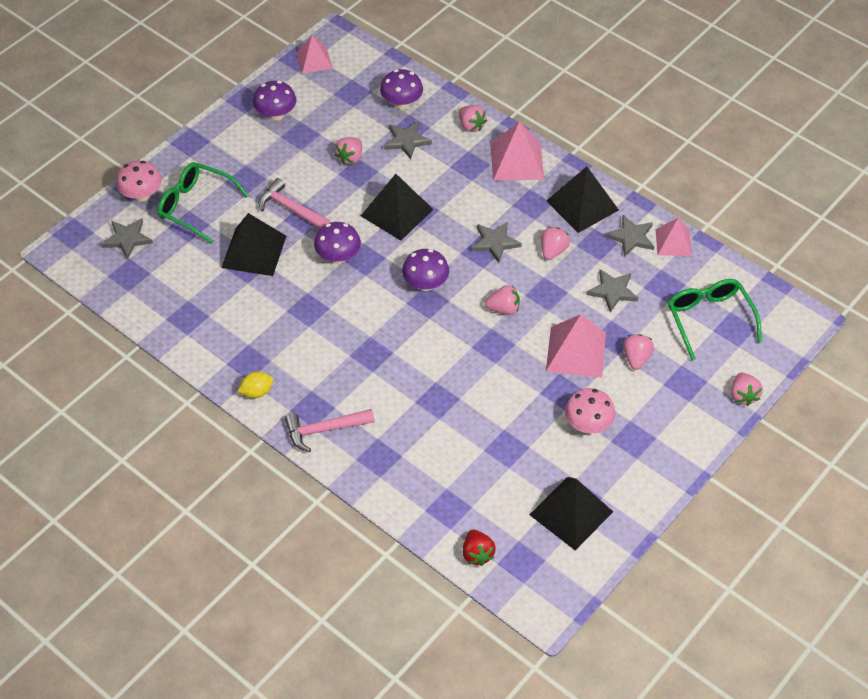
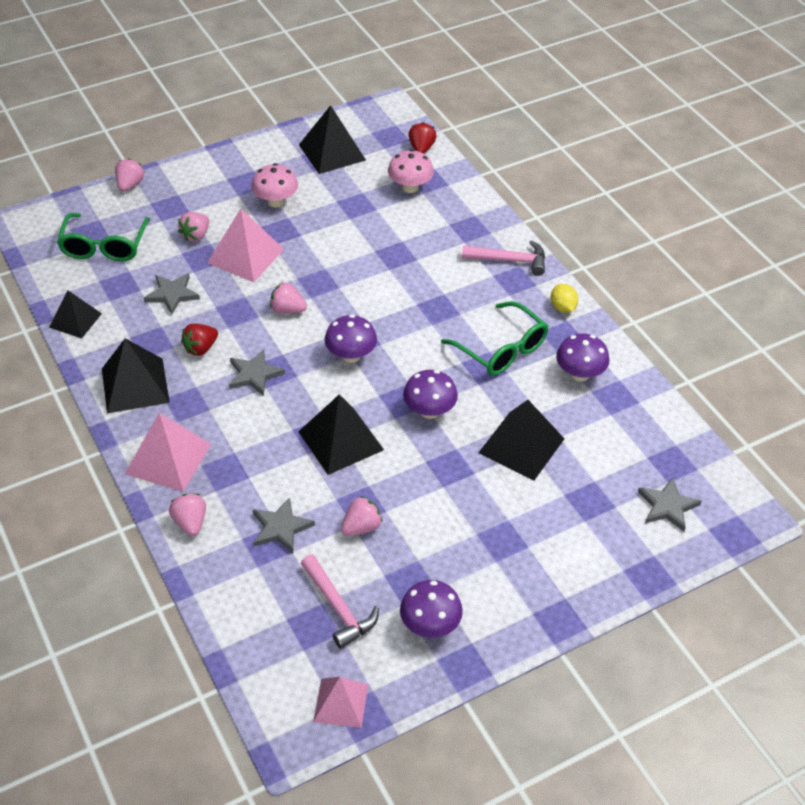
camera: 160 degrees left, 5 degrees down
pink mushroom [116,161,162,202] -> pink mushroom moved to [388,149,434,193]
green glasses [158,162,249,244] -> green glasses moved to [441,301,548,376]
yellow lemon [237,372,273,398] -> yellow lemon turned 75 degrees clockwise [551,284,578,313]
pink hammer [258,178,329,229] -> pink hammer moved to [301,554,379,649]
purple mushroom [380,69,423,109] -> purple mushroom moved to [556,333,610,381]
pink strawberry [541,227,570,260] -> red strawberry [181,323,218,356]
grey star [605,215,654,257] -> none
pink pyramid [656,218,692,256] -> black pyramid [49,291,102,338]

